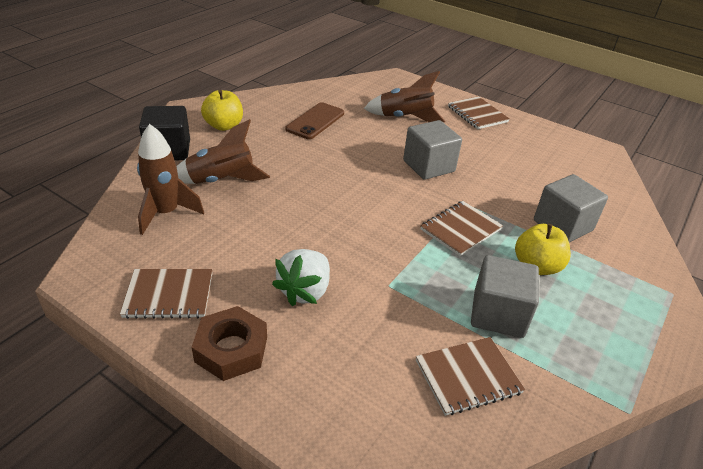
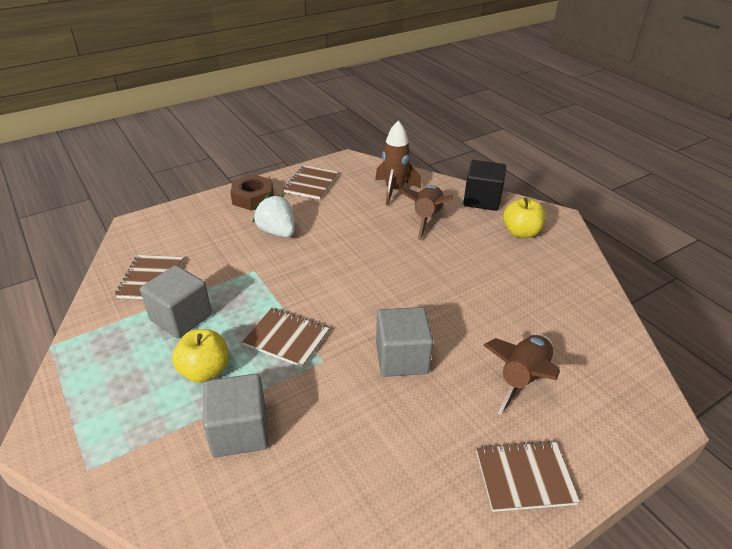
camera: 115 degrees right, 0 degrees up
brown phone [286,102,344,139] -> none
brown notebook [421,201,503,256] -> brown notebook turned 45 degrees counterclockwise [242,308,329,368]

